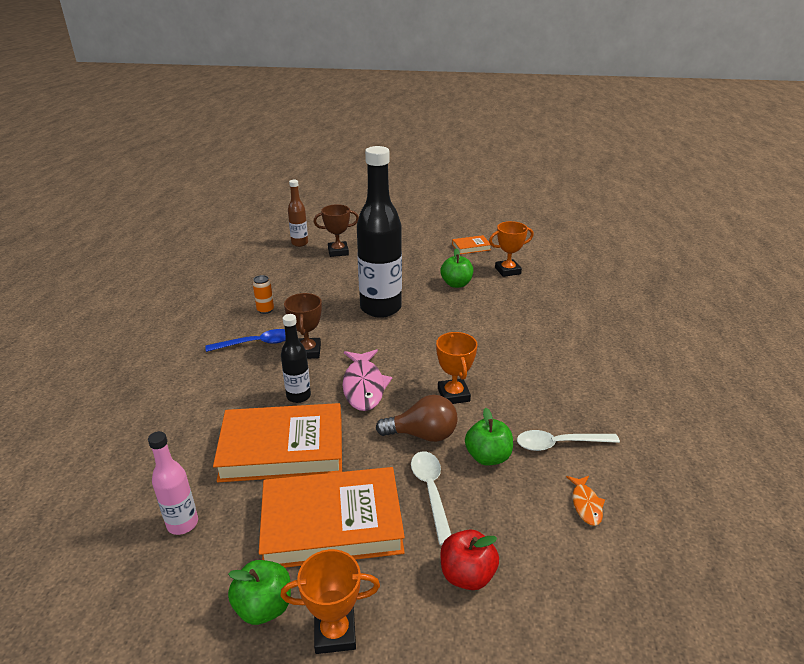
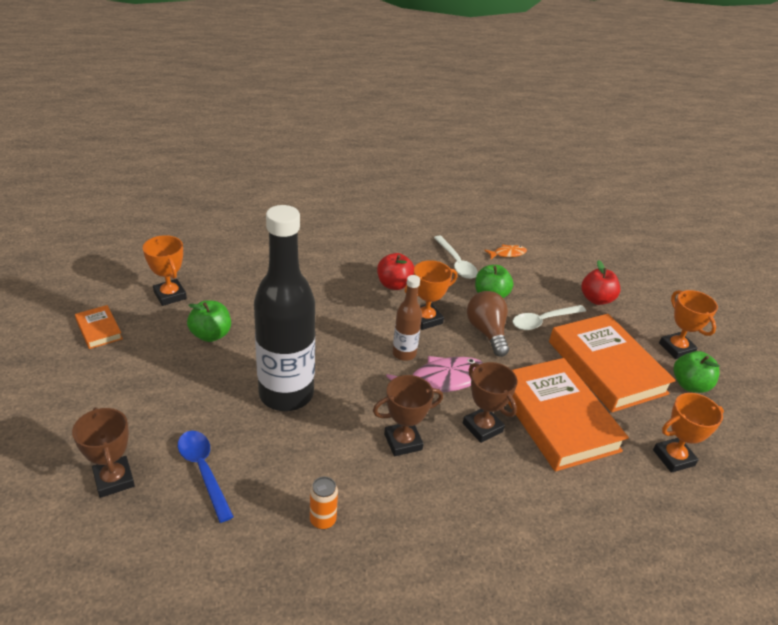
camera: 110 degrees left, 5 degrees up
pink bottle [148,431,198,535] -> orange trophy [653,393,724,473]
blue spoon [205,329,286,352] -> blue spoon moved to [178,431,234,523]
black bottle [281,314,311,403] -> brown trophy [463,362,518,443]
brown bottle [288,180,308,247] -> brown bottle moved to [393,275,422,361]
none -> red apple [377,253,414,290]

